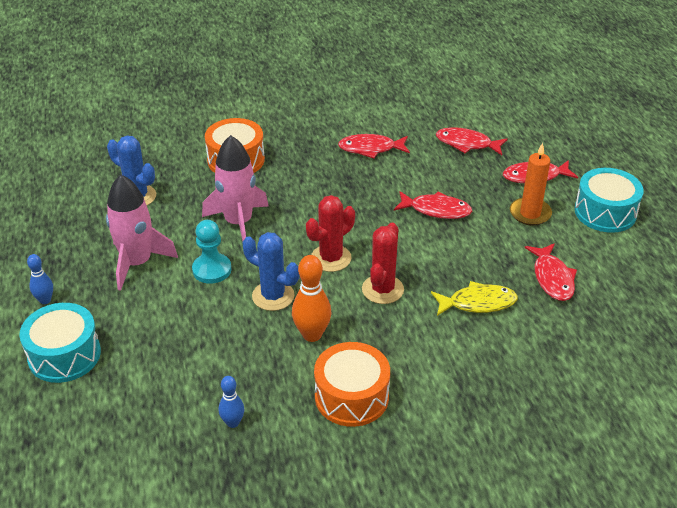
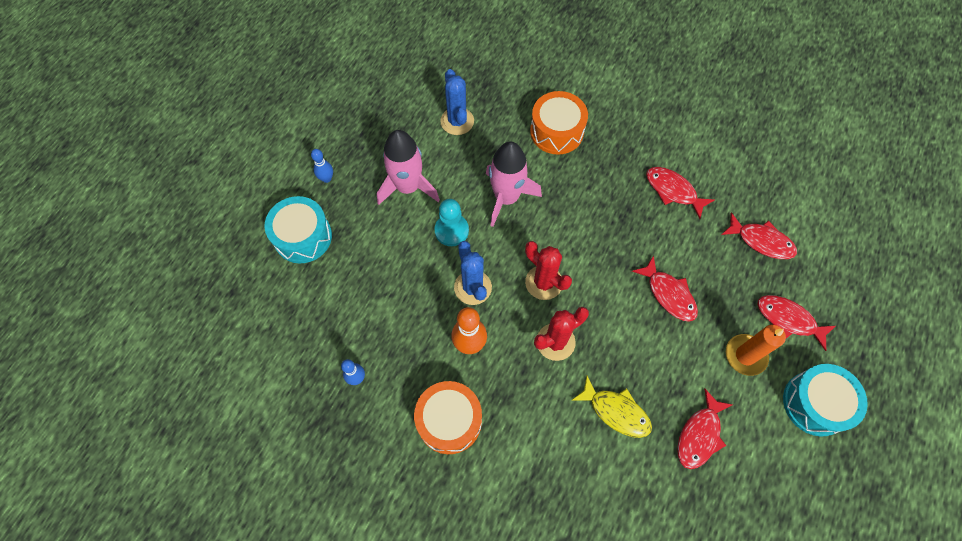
camera: 40 degrees right, 25 degrees up
red cactus [306,195,355,272] -> red cactus turned 45 degrees clockwise [525,241,572,300]
red fish [436,127,507,155] -> red fish turned 150 degrees clockwise [721,212,797,259]

